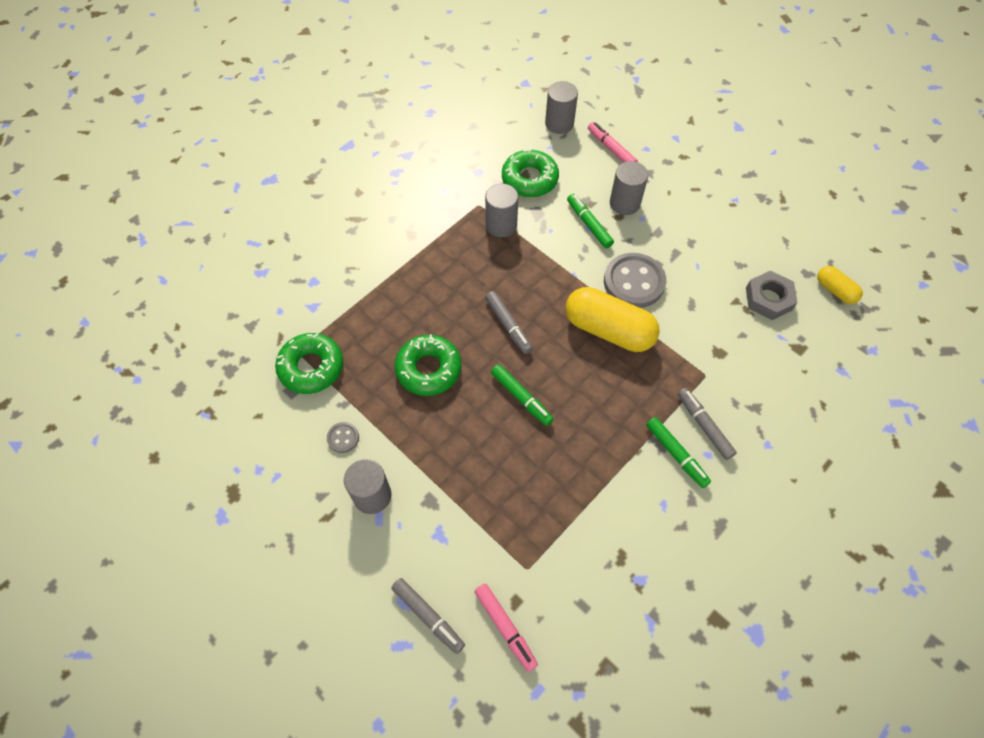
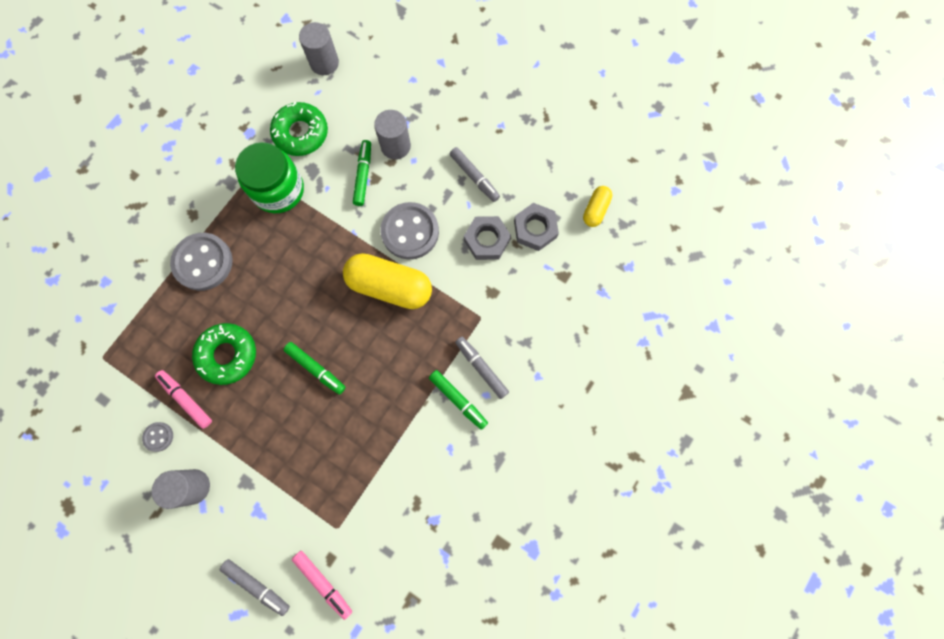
camera: 10 degrees left, 15 degrees up
green donut [275,333,343,394] -> none
grey cylinder [485,183,518,238] -> green jar [235,142,304,213]
grey marker [485,291,533,354] -> grey marker moved to [450,147,500,202]
green marker [567,194,614,248] -> green marker turned 45 degrees clockwise [353,140,371,206]
pink marker [588,122,638,163] -> pink marker moved to [155,370,212,429]
yellow capsule [817,266,863,304] -> yellow capsule turned 75 degrees clockwise [583,186,612,227]
none -> grey button [170,233,233,291]
none -> grey nut [464,216,511,260]

